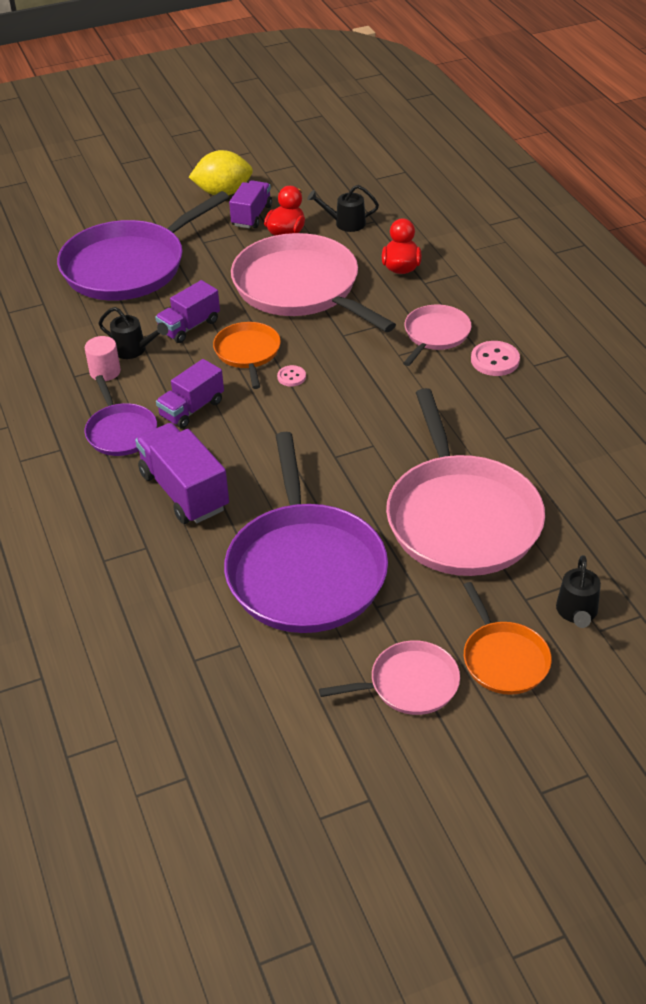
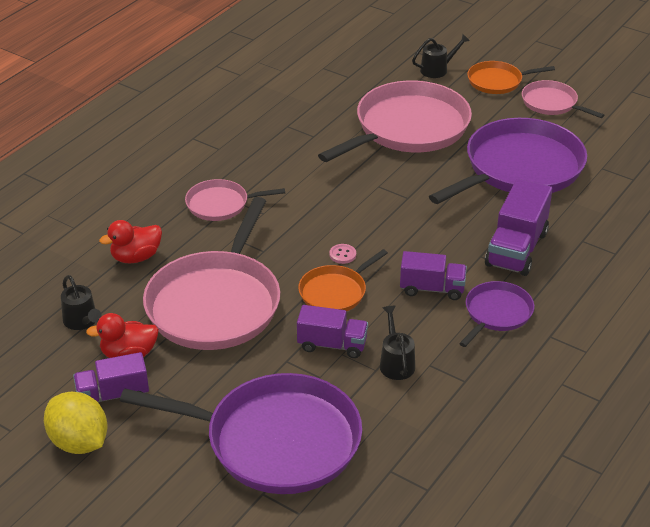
camera: 125 degrees left, 5 degrees down
pink cylinder [85,336,121,381] -> none
orange pan [463,582,552,695] -> orange pan turned 135 degrees counterclockwise [467,61,555,94]
pink button [471,341,520,376] -> none

